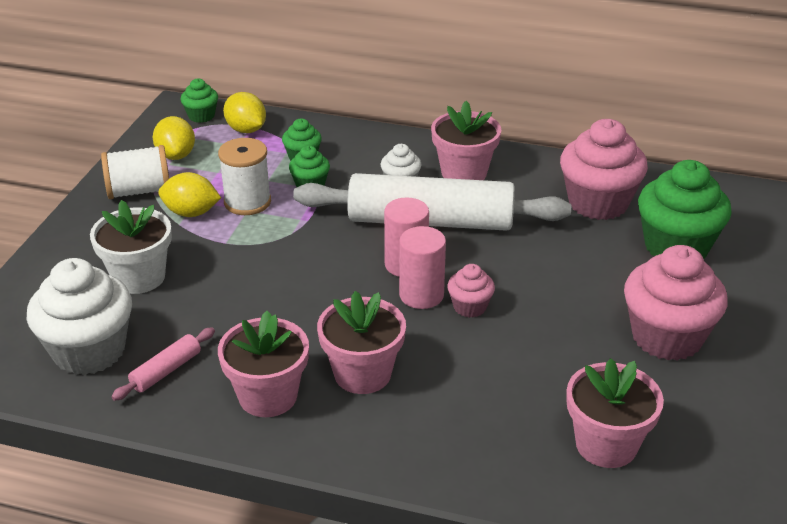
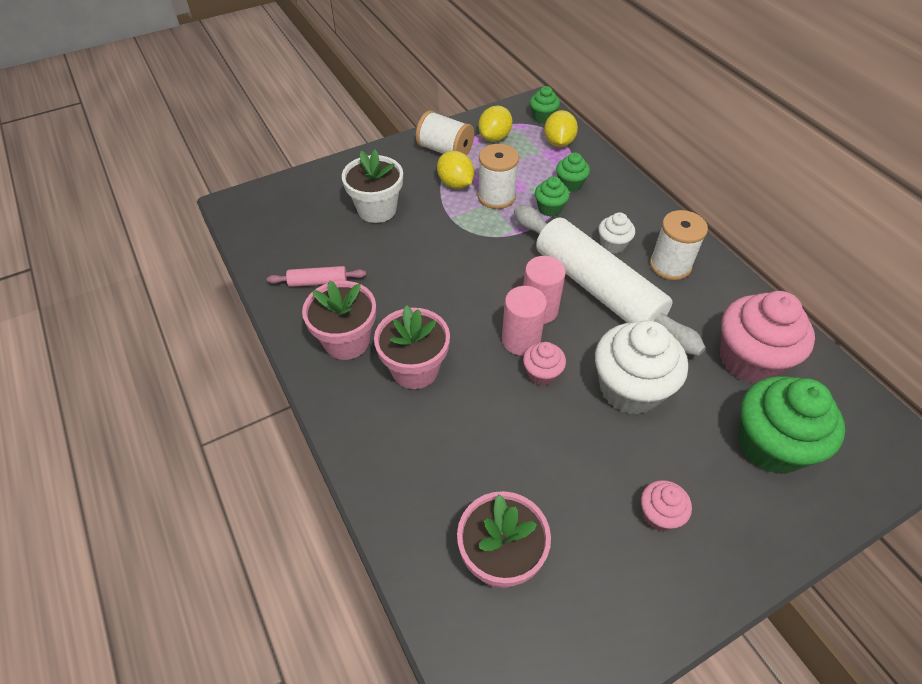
camera: 45 degrees right, 15 degrees up
white cupcake [27,258,132,375] -> white cupcake moved to [595,320,688,415]
pink flower pot [431,101,501,180] -> white spool [650,210,708,280]
pink cupcake [624,245,728,360] -> pink cupcake [641,480,692,531], size x0.49

